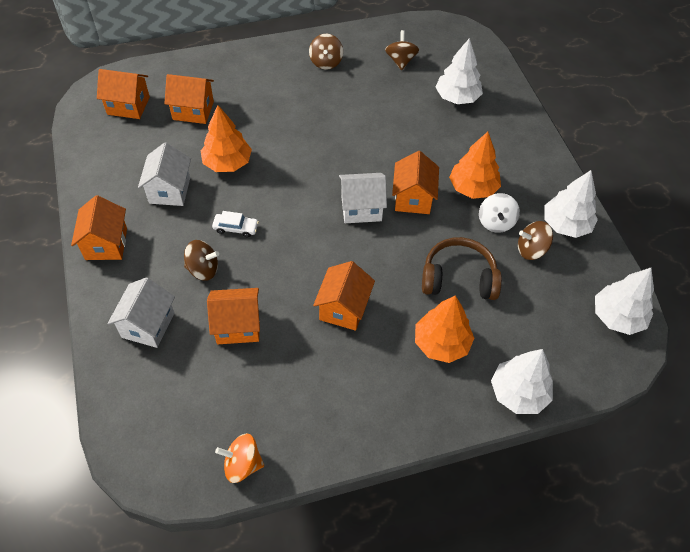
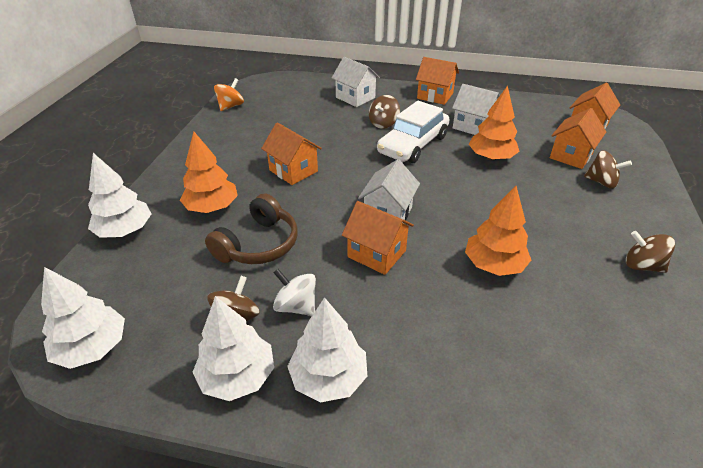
camera: 120 degrees right, 15 degrees down
orange house [207,288,260,344] -> none
white car [212,211,259,237] -> white car [377,101,450,163], size x2.28
brown spinning top [385,30,419,70] -> brown spinning top moved to [584,150,632,189]
white tree [435,38,483,104] -> white tree moved to [287,297,367,402]
orange tree [449,132,501,199] -> orange tree moved to [465,186,531,276]

